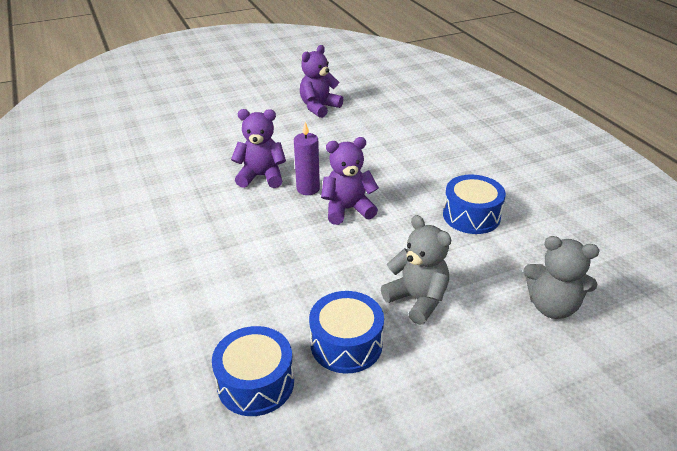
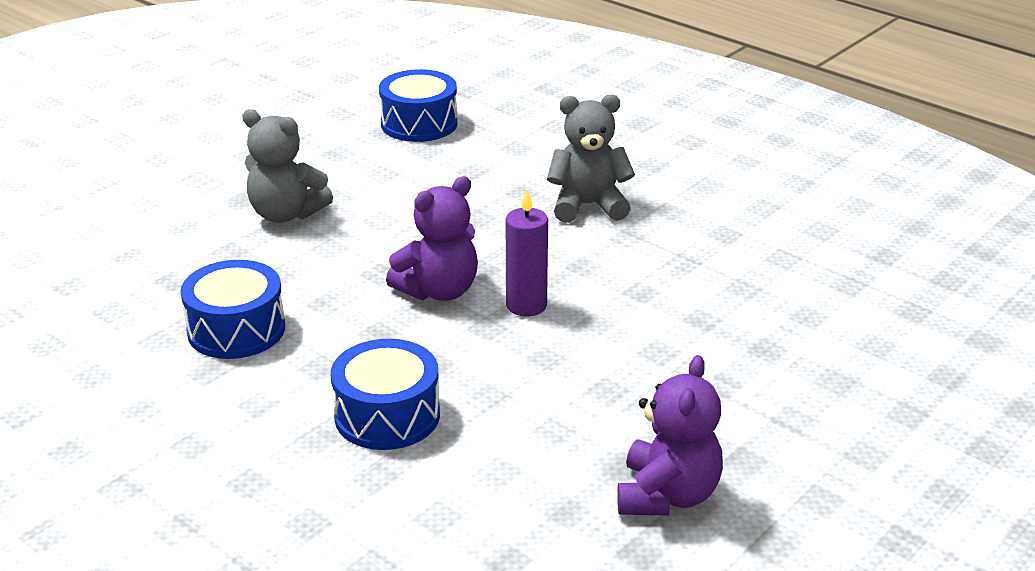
camera: 155 degrees right, 5 degrees down
purple teddy bear [231,109,286,188] -> none
blue drum [309,291,384,374] -> blue drum moved to [331,339,440,450]
grey teddy bear [523,236,599,319] -> grey teddy bear moved to [547,95,635,223]

